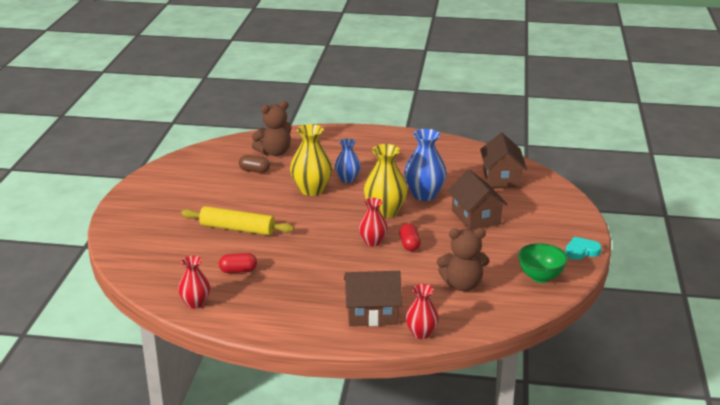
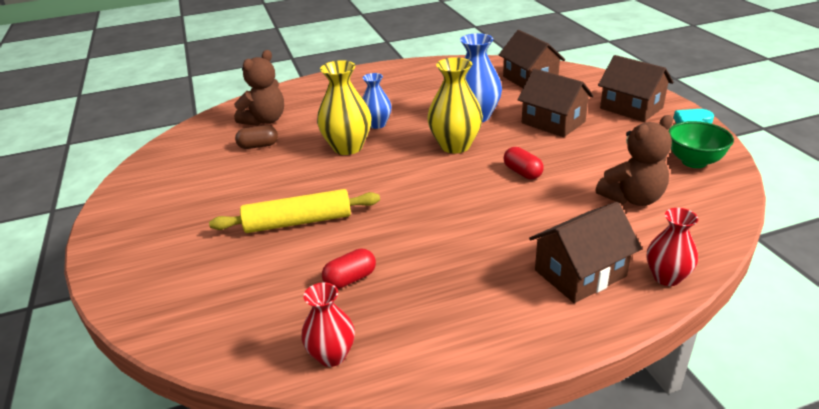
camera: 25 degrees left, 5 degrees up
red vase [359,198,388,247] -> none
none -> brown house [598,55,673,122]

